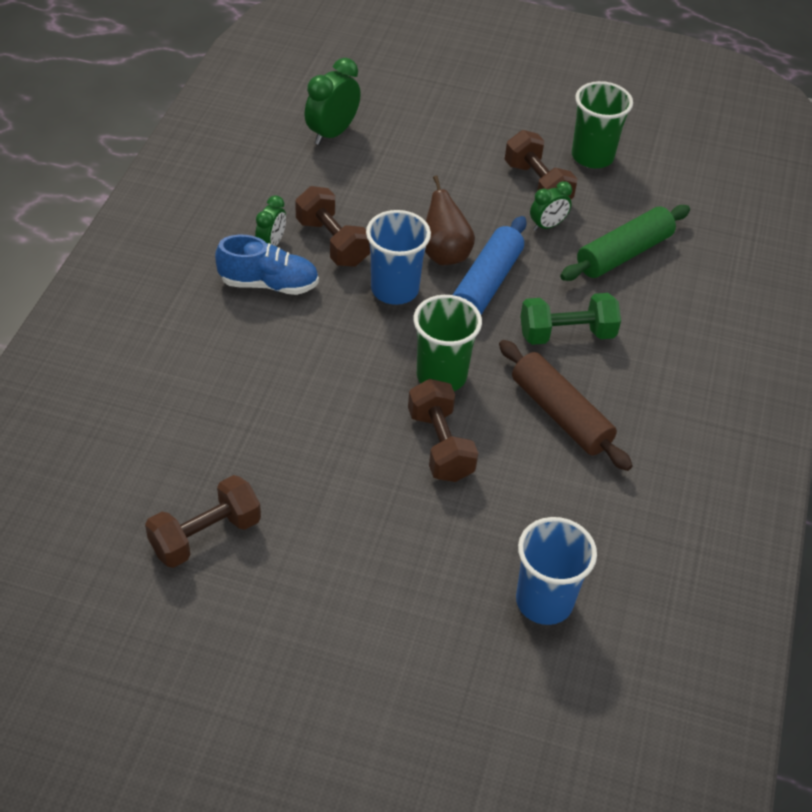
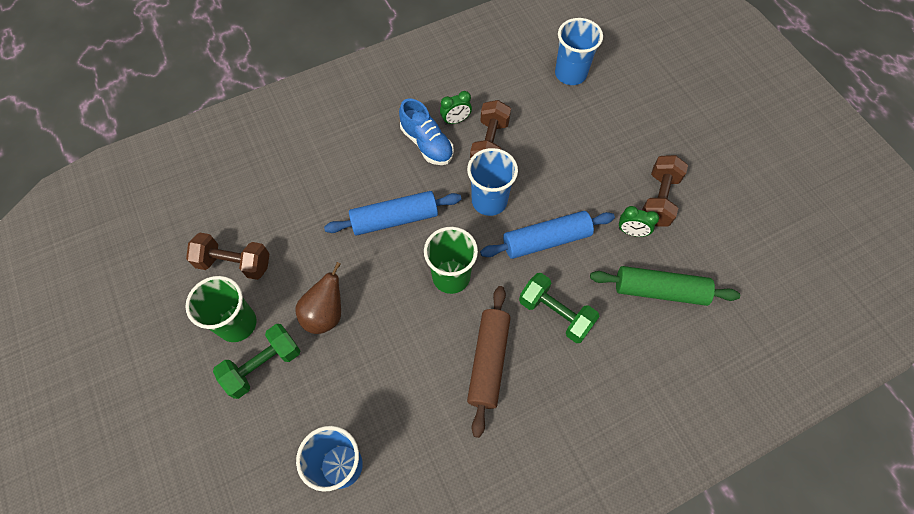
camera: 50 degrees right, 15 degrees up
green clock [305,58,361,145] -> blue cup [555,18,603,85]
brown dumbbell [408,379,478,482] -> none
brown pear [425,175,475,265] -> brown pear moved to [296,262,341,334]
green cup [572,81,633,168] -> green cup moved to [185,276,257,342]
none -> green dumbbell [213,324,301,399]
none -> blue rolling pin [324,191,461,235]

